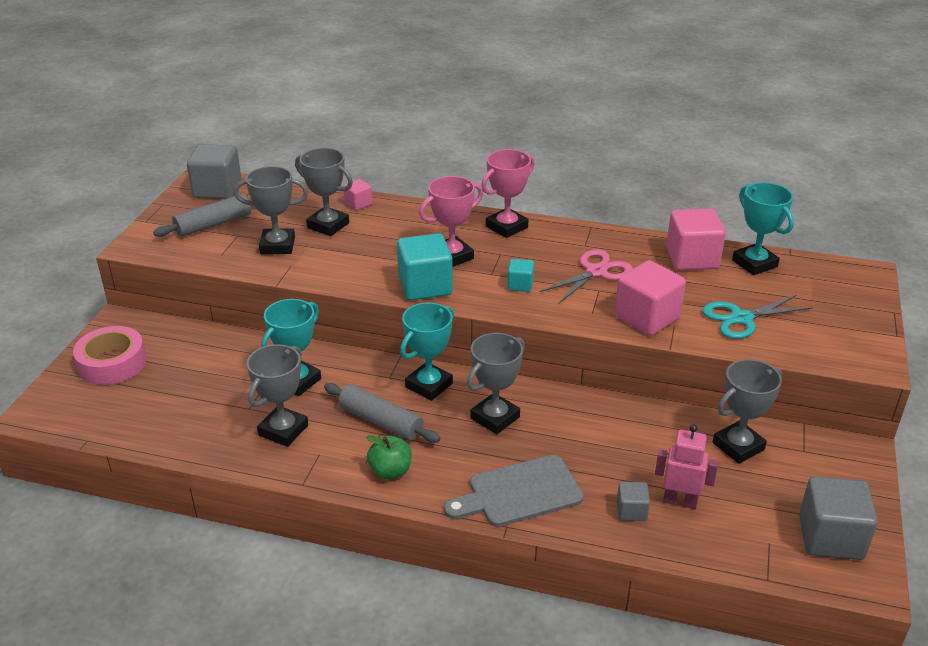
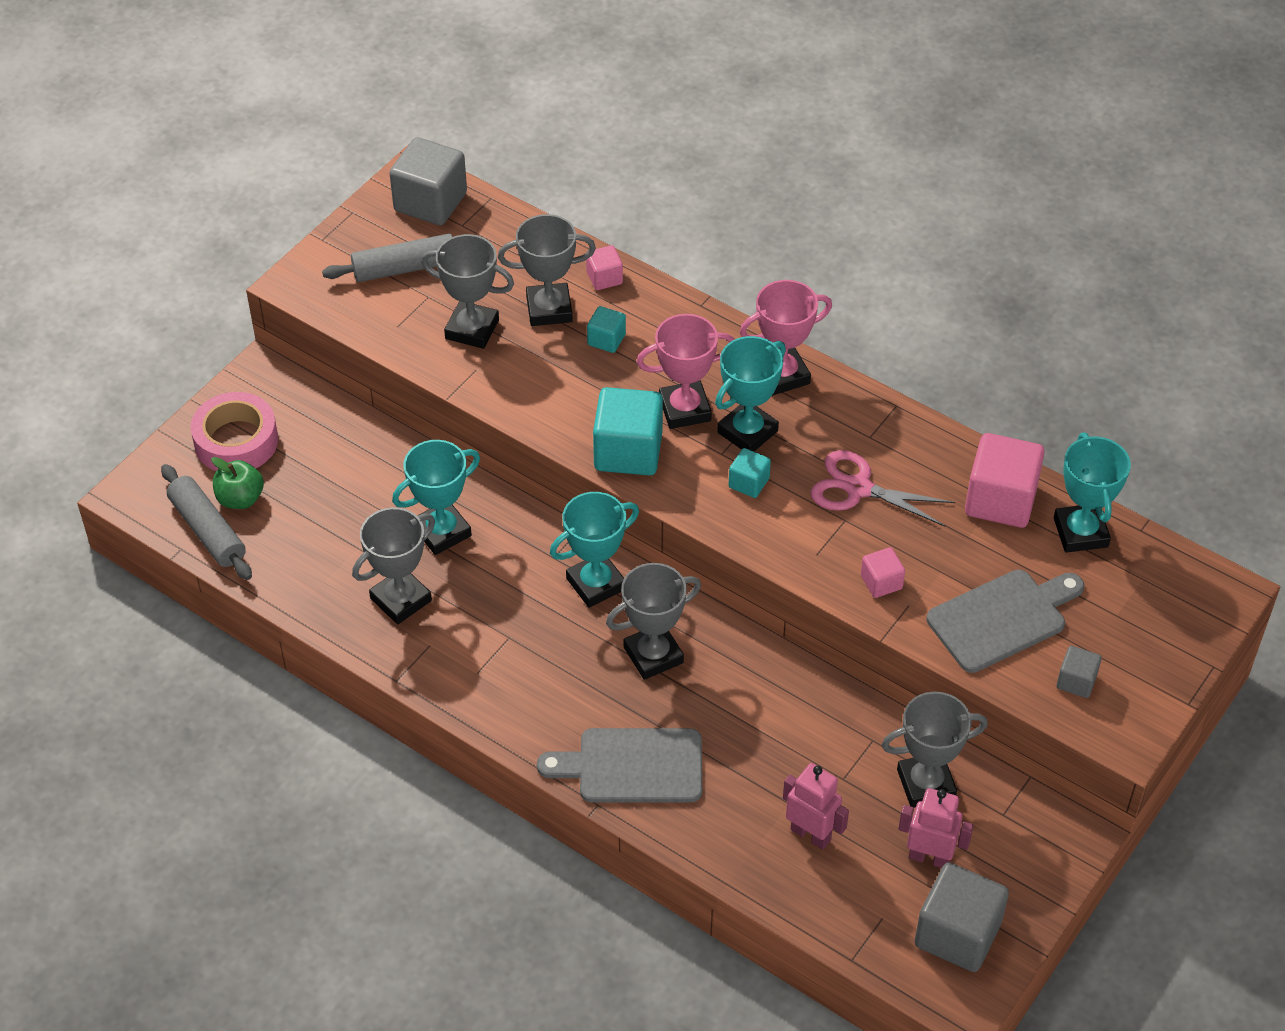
camera: 20 degrees right, 15 degrees up
grey trophy [295,148,353,236] -> grey trophy turned 60 degrees counterclockwise [498,214,596,326]
grey rolling pin [324,383,440,443] -> grey rolling pin moved to [161,464,252,580]
green apple [366,435,412,479] -> green apple moved to [211,457,264,509]
pink scissors [540,249,633,304] -> pink scissors turned 135 degrees counterclockwise [810,450,955,527]
pink cube [615,260,686,336] -> pink cube [861,547,905,598], size x0.51
grey cube [617,482,650,521] -> grey cube moved to [1057,646,1102,698]
turquoise scissors [702,295,813,339] -> grey cutting board [927,570,1084,673]
none -> turquoise cube [587,306,626,353]
none -> turquoise trophy [715,336,786,451]
none -> pink robot [898,788,973,868]

